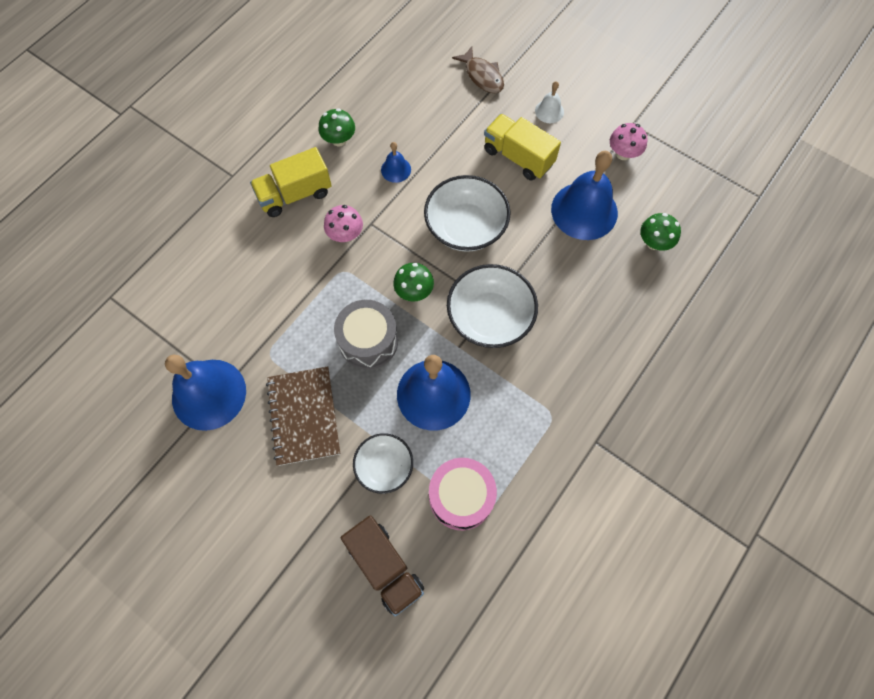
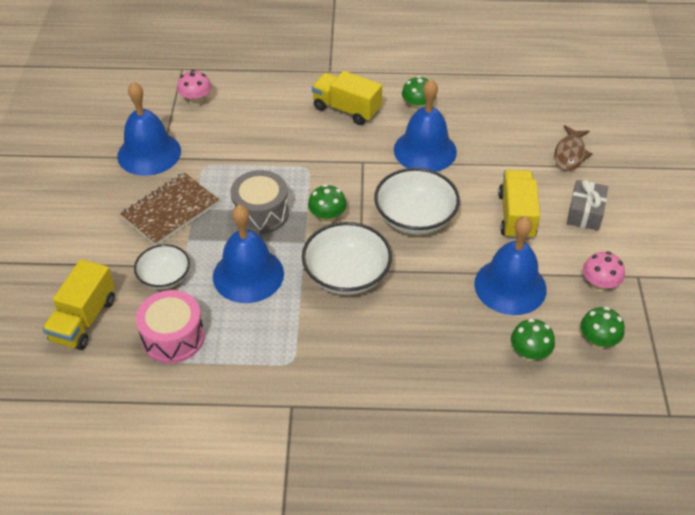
camera: 55 degrees right, 20 degrees down
pink mushroom [324,205,363,242] -> pink mushroom moved to [177,70,212,105]
brown truck [341,515,424,616] -> yellow truck [42,259,115,350]
blue bell [381,142,411,183] -> blue bell [394,79,457,172], size x2.15
white bell [535,81,564,123] -> grey gift [567,180,608,231]
none -> green mushroom [580,307,625,349]

